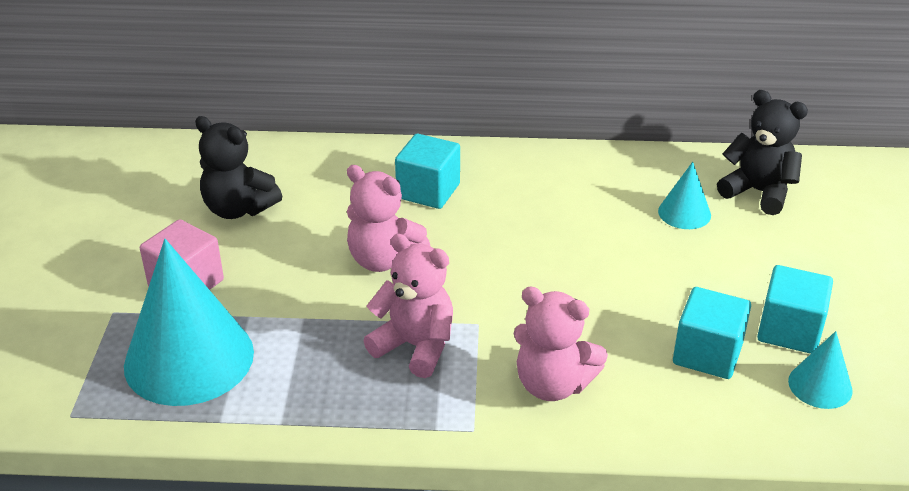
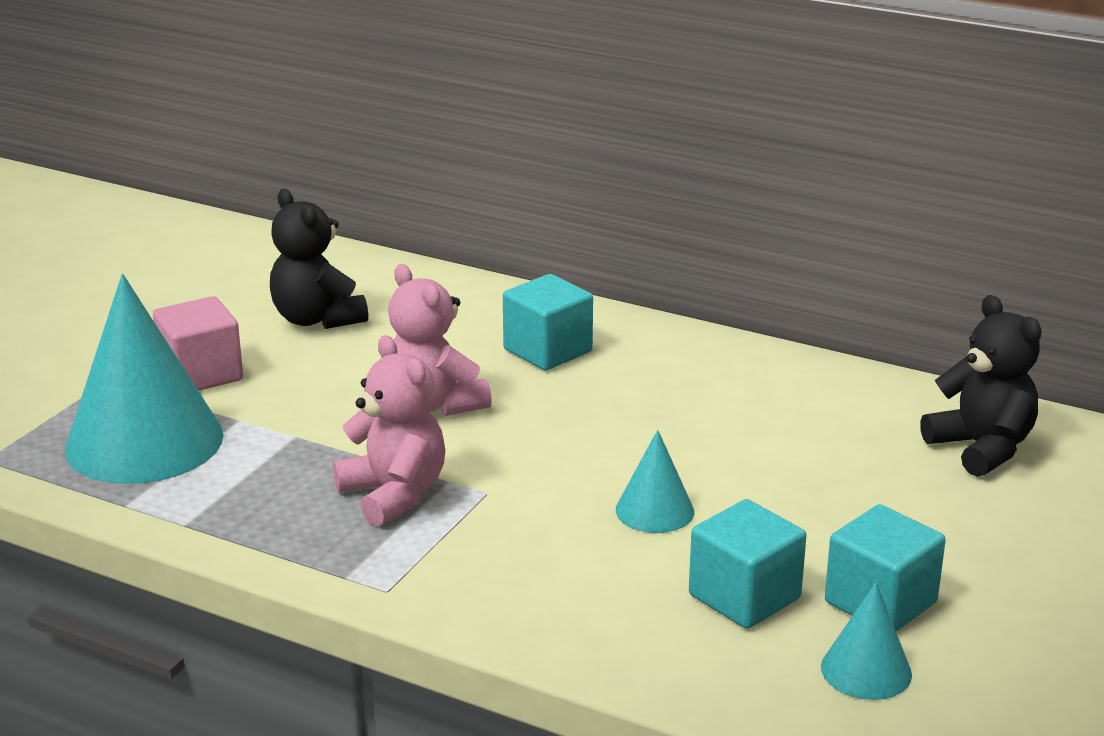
camera: 25 degrees right, 10 degrees down
pink teddy bear [514,287,608,401] -> none
turquoise cone [658,162,711,229] -> turquoise cone moved to [616,430,694,533]

